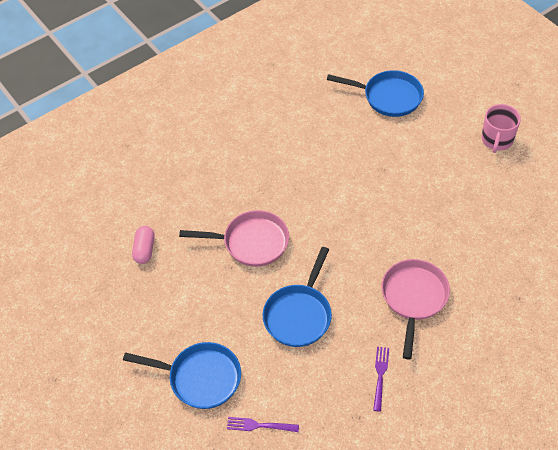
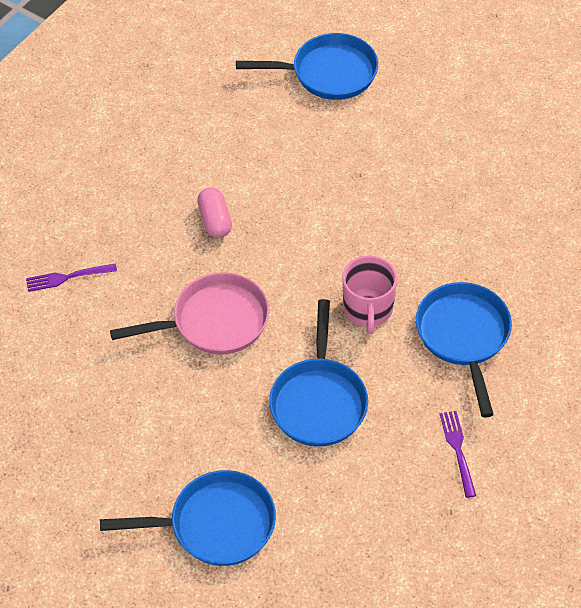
camera: 20 degrees left, 0 degrees up
pink capsule [132,226,155,264] -> pink capsule moved to [197,187,232,238]
purple fork [227,417,299,432] -> purple fork moved to [26,263,117,292]
pink pan [381,259,450,359] -> blue pan [416,282,512,418]
pink mug [481,104,521,153] -> pink mug moved to [342,255,397,334]

